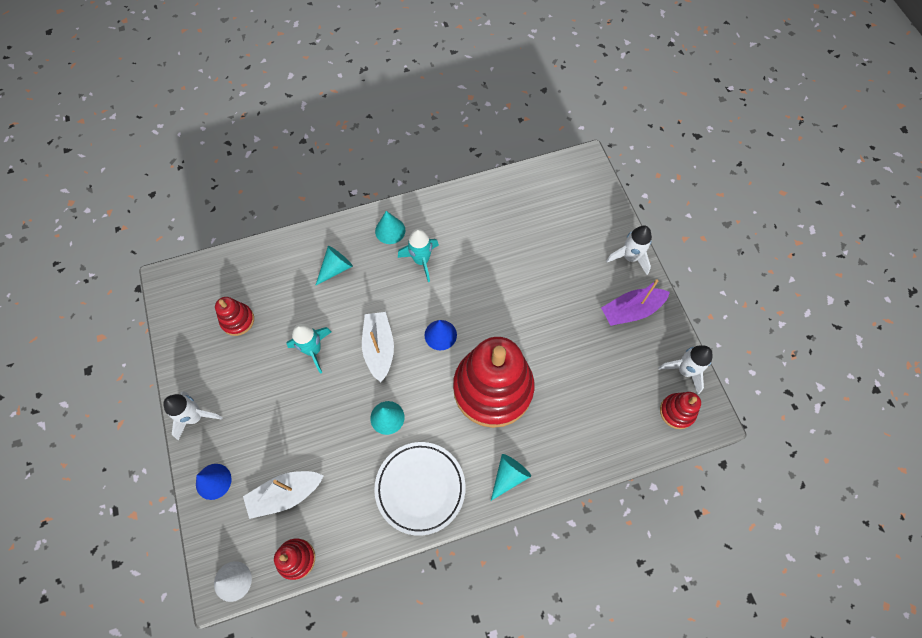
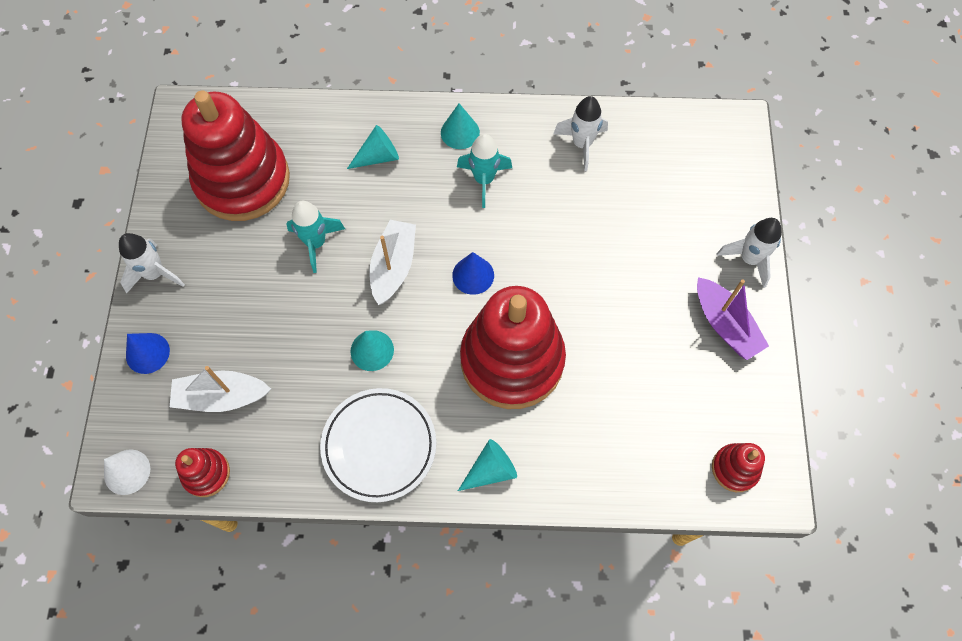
camera: 20 degrees right, 0 degrees up
red stacking toy [215,297,254,336] -> red stacking toy [182,91,290,221], size x2.28
purple boat [601,279,670,326] -> purple boat turned 120 degrees counterclockwise [697,277,769,360]
white rocket [658,346,712,394] -> white rocket moved to [553,96,608,171]

